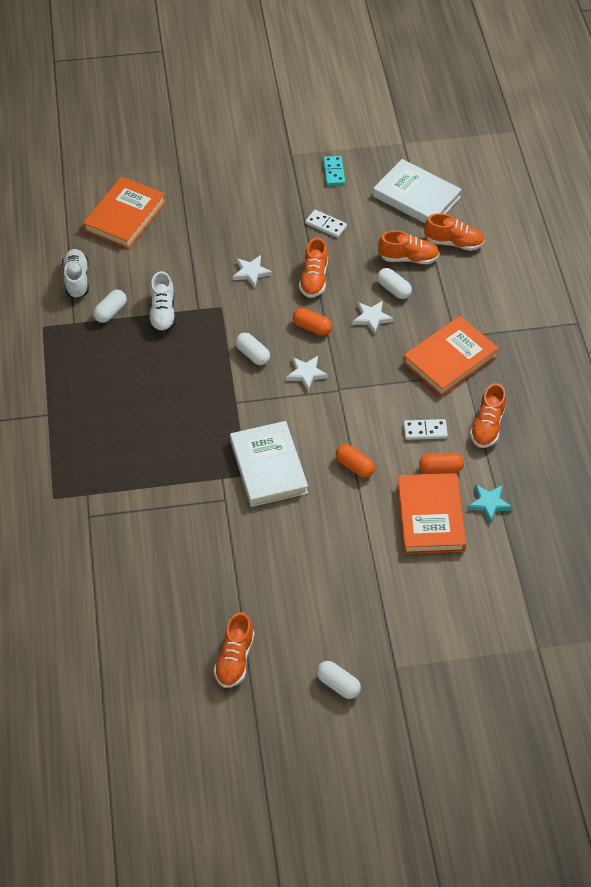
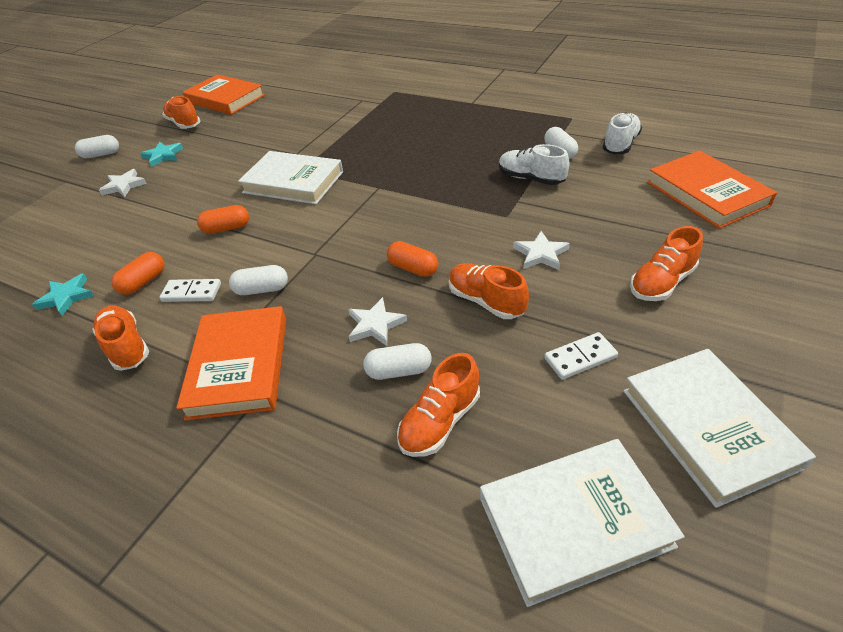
camera: 130 degrees right, 10 degrees down
white shoe [62,249,89,299] -> white shoe turned 90 degrees counterclockwise [603,112,642,154]
white capsule [235,332,270,365] -> white capsule moved to [229,265,288,295]
white star [286,356,328,391] -> white star moved to [99,169,147,197]
orange capsule [293,308,332,335] -> orange capsule turned 60 degrees clockwise [387,241,438,277]
turquoise domino [323,156,345,186] -> white book [623,349,816,508]
orange book [397,473,466,554] -> orange book moved to [183,74,265,115]
white domino [403,419,448,440] -> white domino turned 60 degrees clockwise [159,279,221,302]
orange shoe [424,213,484,251] -> orange shoe moved to [630,226,703,301]
none -> turquoise star [140,142,183,167]

